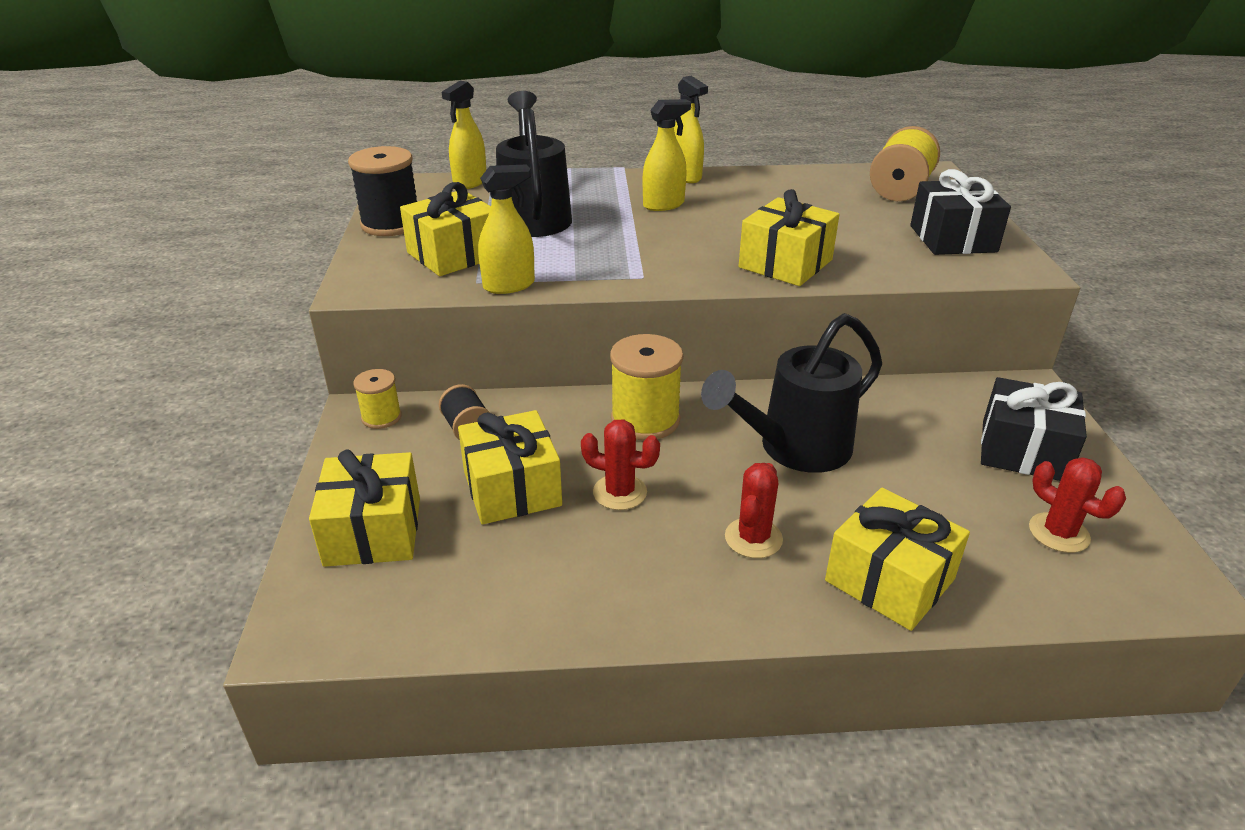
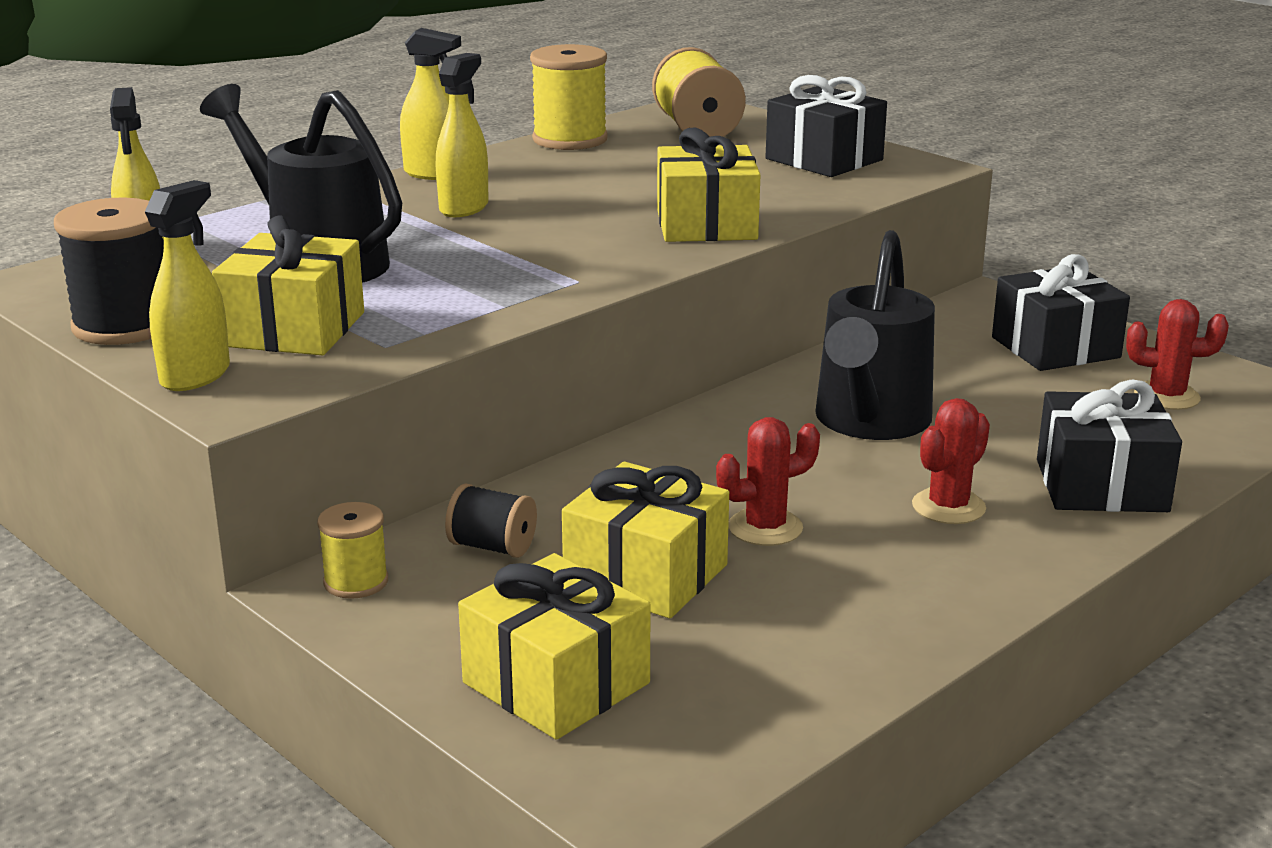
camera: 40 degrees left, 10 degrees down
yellow spray bottle [478,165,535,294] -> yellow spray bottle moved to [145,180,230,391]
yellow spool [610,334,683,441] -> yellow spool moved to [530,44,608,150]
red cactus [725,463,783,558] -> red cactus turned 60 degrees clockwise [912,398,990,524]
yellow gift [825,487,970,631] -> black gift [1037,379,1182,512]

